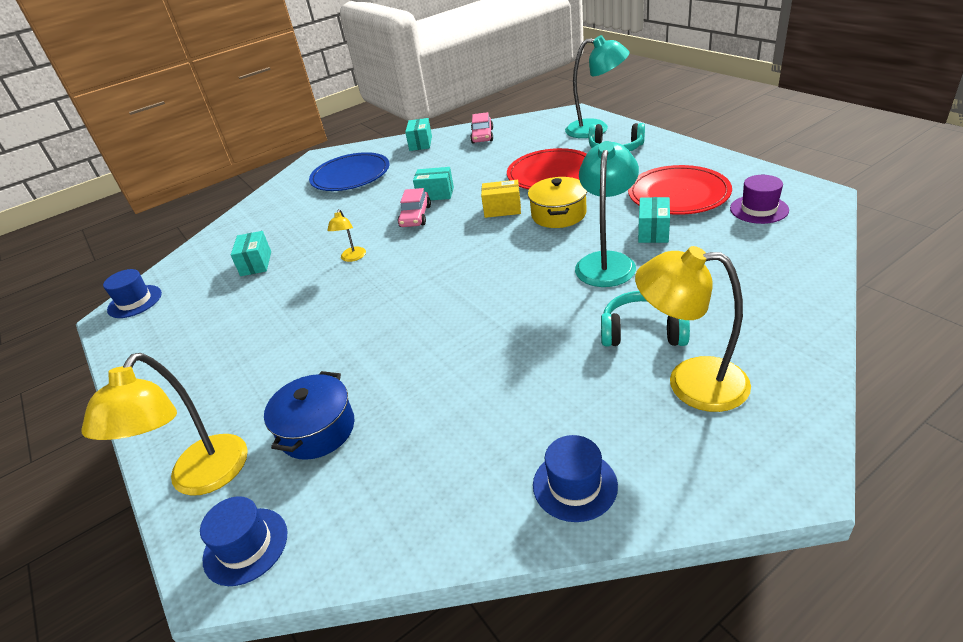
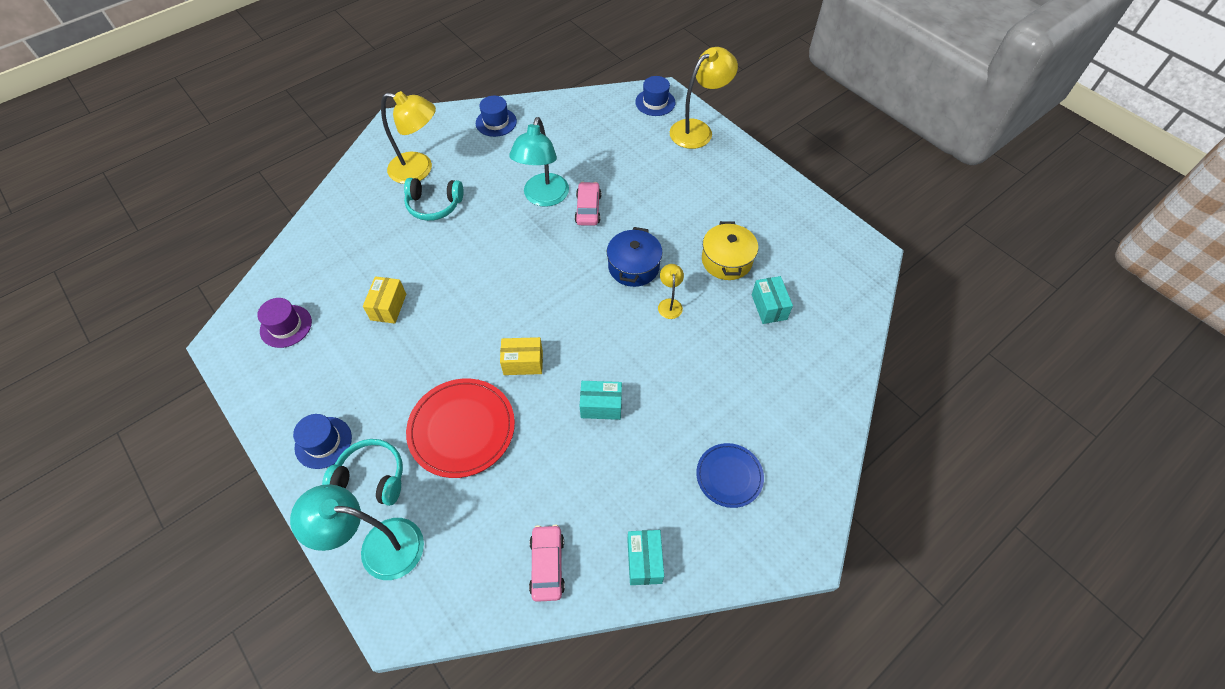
camera: 170 degrees right, 20 degrees up
yellow lamp [81,353,248,496] -> yellow lamp turned 45 degrees clockwise [670,47,738,149]
blue hat [103,269,162,318] -> blue hat moved to [293,414,352,469]
blue pot [264,371,355,460] -> blue pot moved to [607,227,663,287]
blue plate [309,152,389,191] -> blue plate [696,443,764,508], size x0.60
pink car [398,188,431,227] -> pink car moved to [575,182,601,226]
yellow pot [528,177,587,228] -> yellow pot moved to [702,221,758,280]
turquoise lamp [575,141,639,287] -> turquoise lamp moved to [509,117,569,207]
red plate [628,165,732,215] -> none
turquoise box [638,197,670,243] -> yellow box [363,276,406,324]

